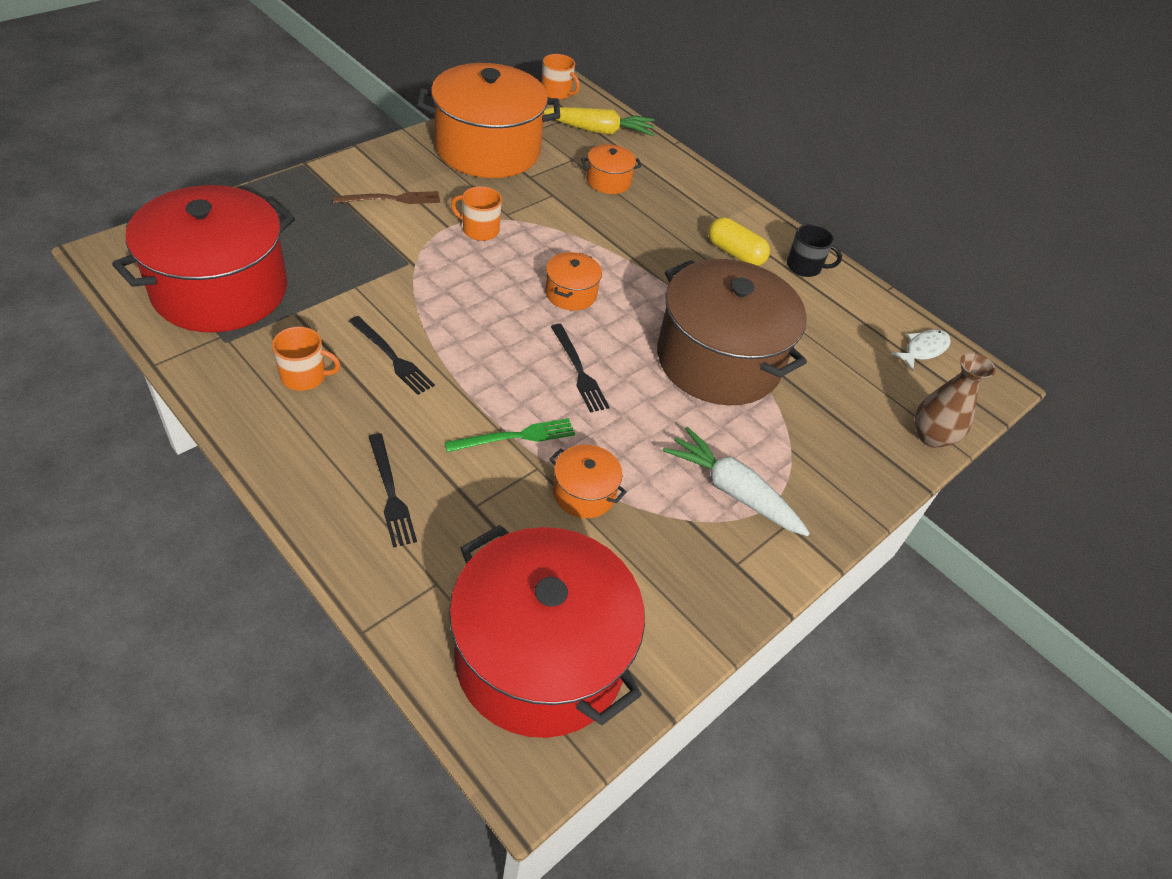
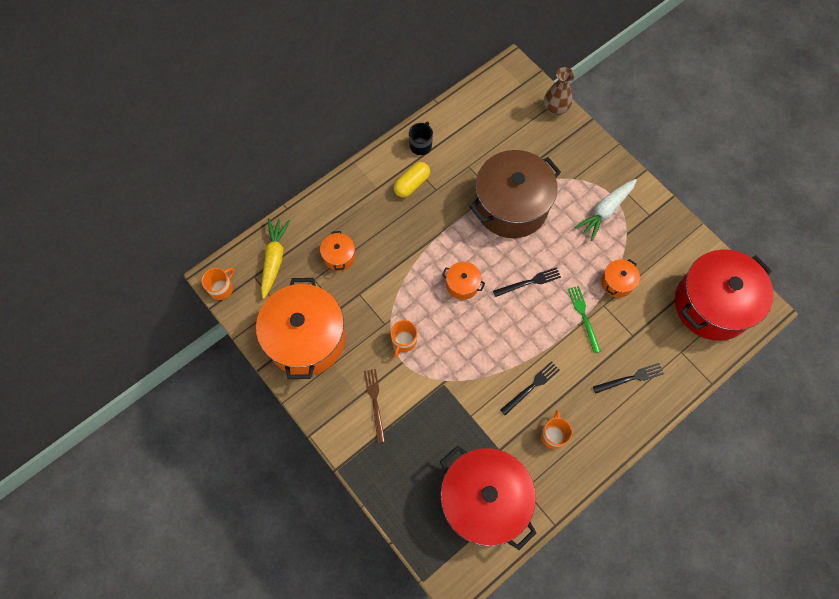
camera: 80 degrees left, 20 degrees up
white fish [891,329,951,371] -> none

